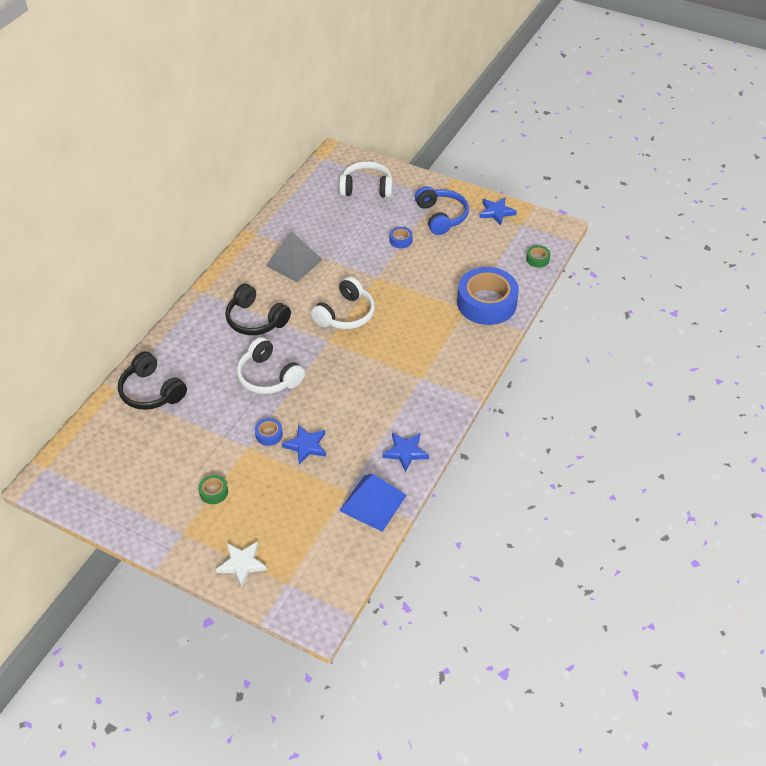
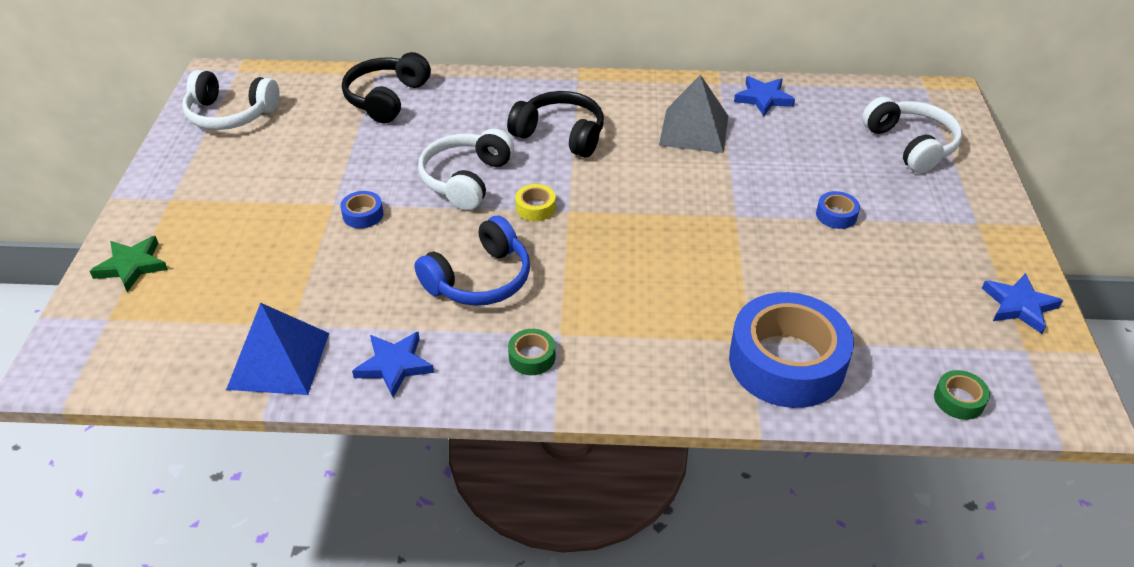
camera: 65 degrees right, 5 degrees down
green tape [198,475,228,504] -> green tape moved to [508,329,555,375]
white star [216,541,267,588] -> green star [90,236,168,292]
black headphones [225,284,291,335] -> black headphones turned 105 degrees clockwise [507,91,604,157]
blue star [282,424,326,465] -> blue star moved to [734,76,795,116]
white headphones [311,277,375,329] -> white headphones moved to [182,70,280,130]
blue headphones [415,186,469,235] -> blue headphones moved to [414,215,530,306]
none -> yellow tape [515,184,556,221]

